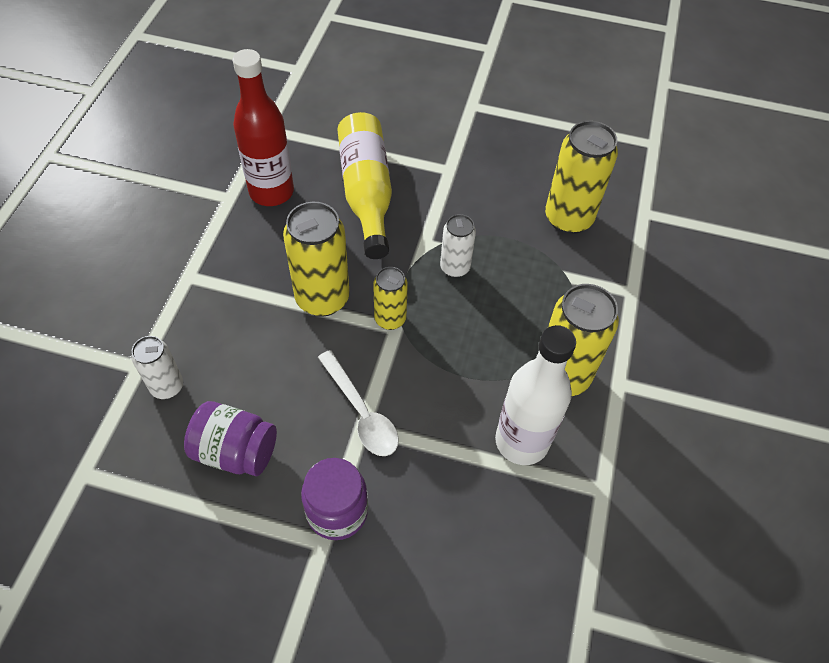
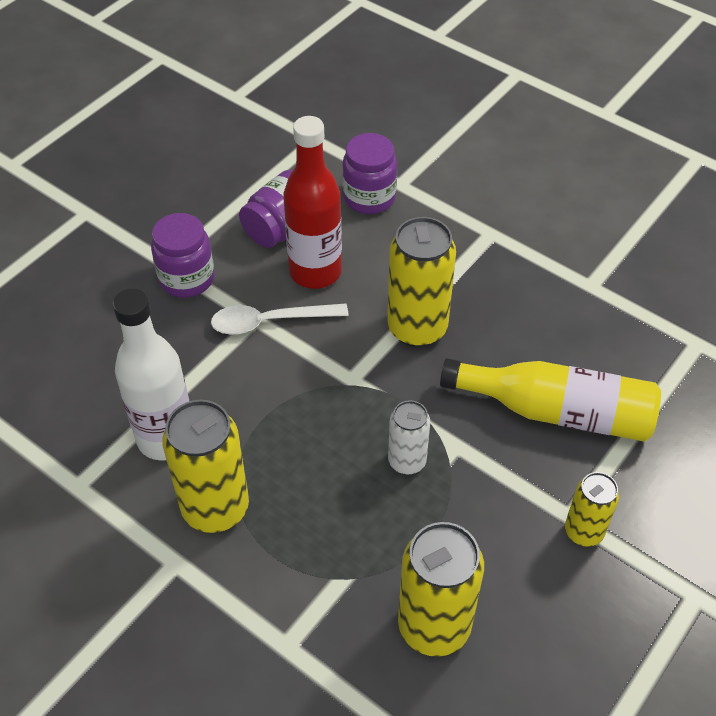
camera: 115 degrees right, 5 degrees down
white can [132,336,183,399] -> purple jar [342,133,397,214]
red bottle [233,49,294,206] -> red bottle moved to [283,116,342,289]
yellow can [373,267,408,330] -> yellow can moved to [565,472,619,547]

